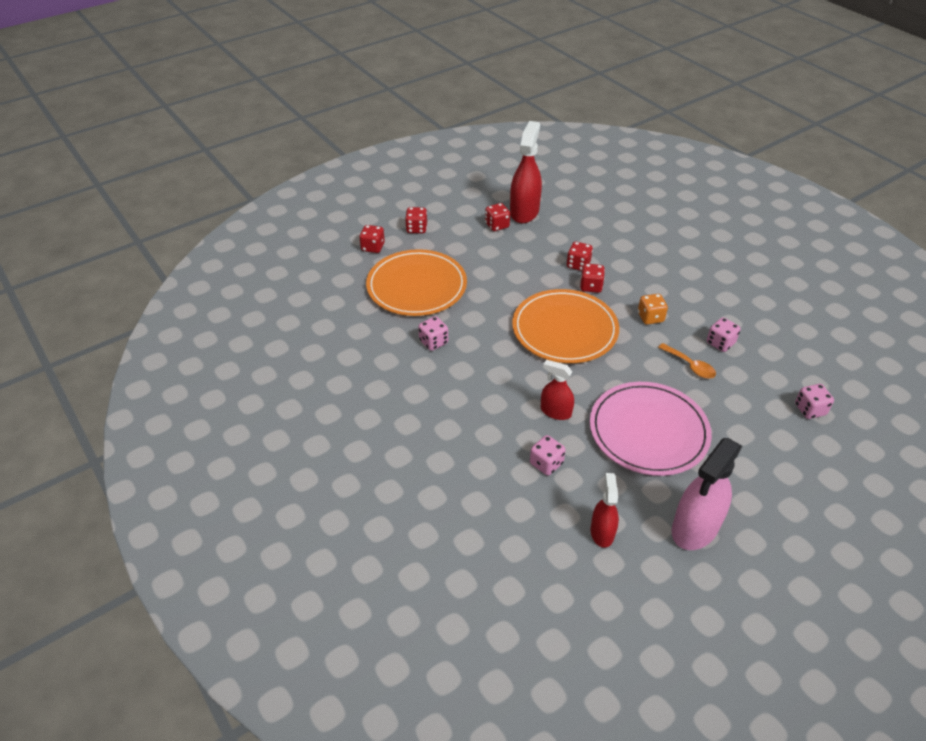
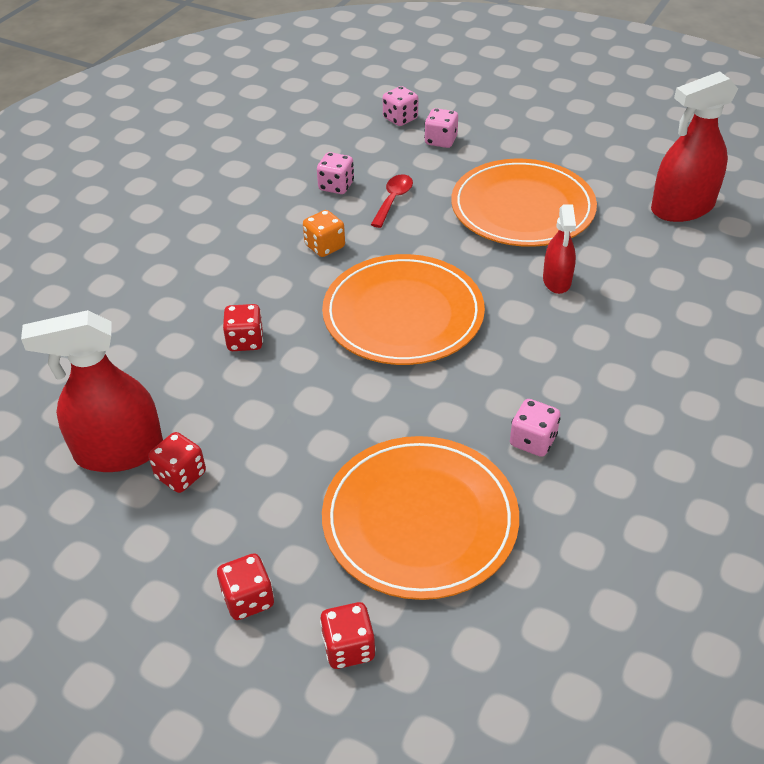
camera: 115 degrees left, 0 degrees up
pink dice [530,435,566,476] -> pink dice moved to [424,108,458,148]
red dice [580,264,605,293] -> none
pink plate [590,382,712,476] -> orange plate [451,159,597,247]
red spray bottle [591,473,619,548] -> red spray bottle [651,71,738,222], size x1.74
orange spoon [658,343,716,379] -> red spoon [371,174,413,228]
pink spray bottle [672,438,742,550] -> none

